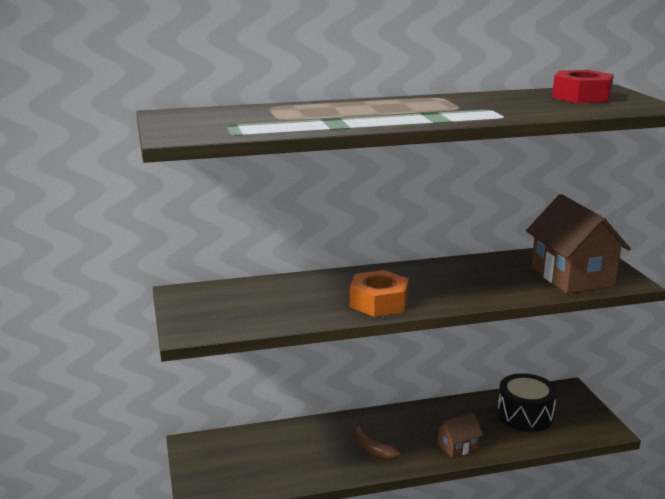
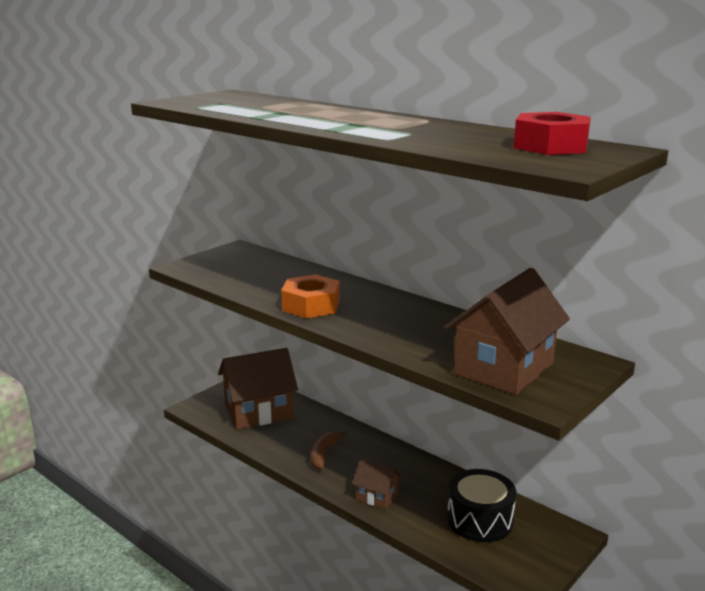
camera: 55 degrees right, 0 degrees up
none -> brown house [218,348,298,430]

